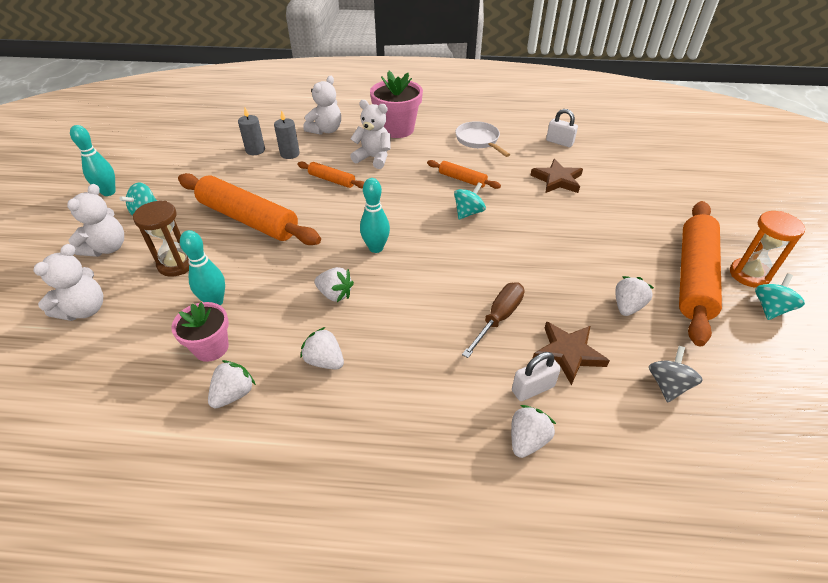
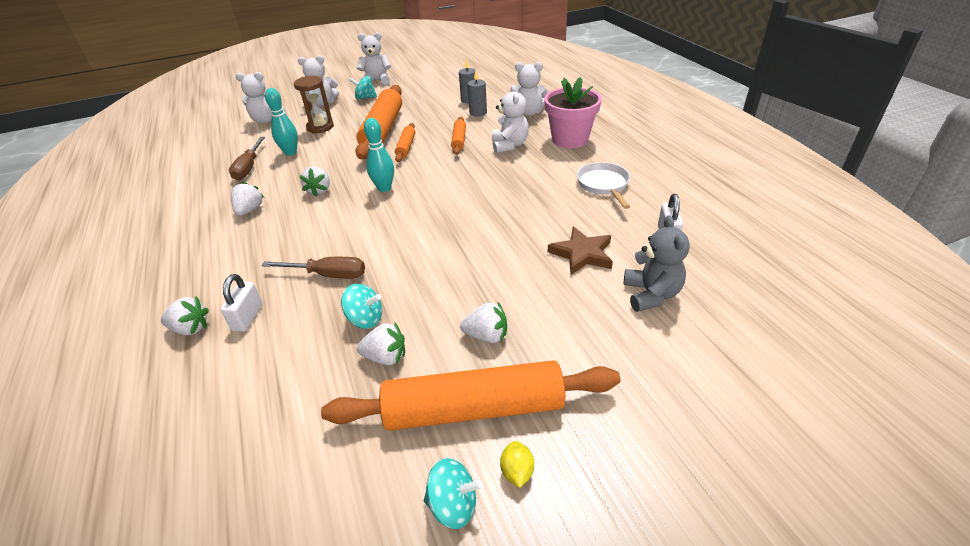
camera: 65 degrees right, 5 degrees down
turquoise bowling pin [70,125,116,196] -> white teddy bear [357,32,391,85]
pink flower pot [171,302,229,362] -> brown screwdriver [229,137,265,180]
white strawberry [208,360,256,408] -> white strawberry moved to [460,302,507,343]
orange rolling pin [427,160,501,189] -> orange rolling pin moved to [395,123,415,162]
turquoise spinning top [454,182,486,219] -> turquoise spinning top moved to [341,284,382,329]
white pan [455,121,510,157] -> white pan turned 45 degrees counterclockwise [577,162,630,209]
white padlock [512,352,561,401] -> white padlock turned 60 degrees clockwise [221,274,263,332]
brown star [532,321,610,386] -> none
grey spinning top [649,346,703,402] -> none
orange hourglass [730,211,805,288] -> yellow lemon [500,441,534,488]
none -> grey teddy bear [623,215,690,312]

